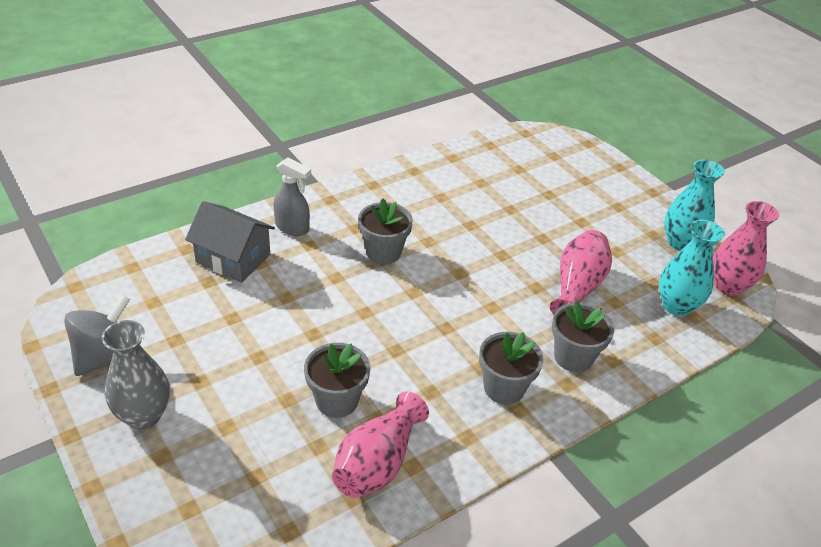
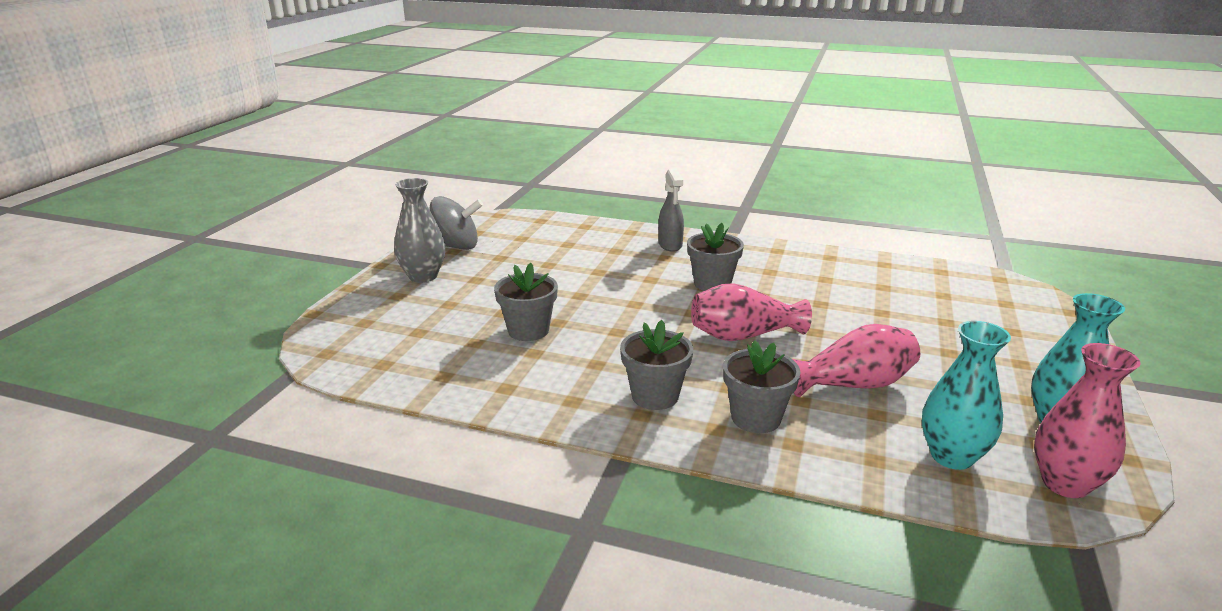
camera: 55 degrees right, 15 degrees down
grey house [185,201,275,283] -> none
pink vase [332,391,429,498] -> pink vase moved to [691,283,812,341]

